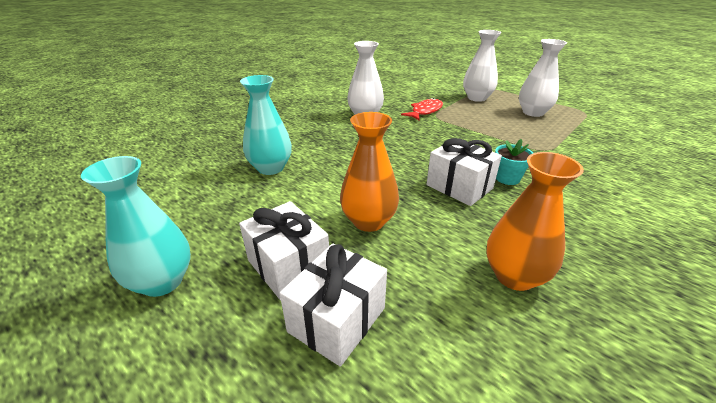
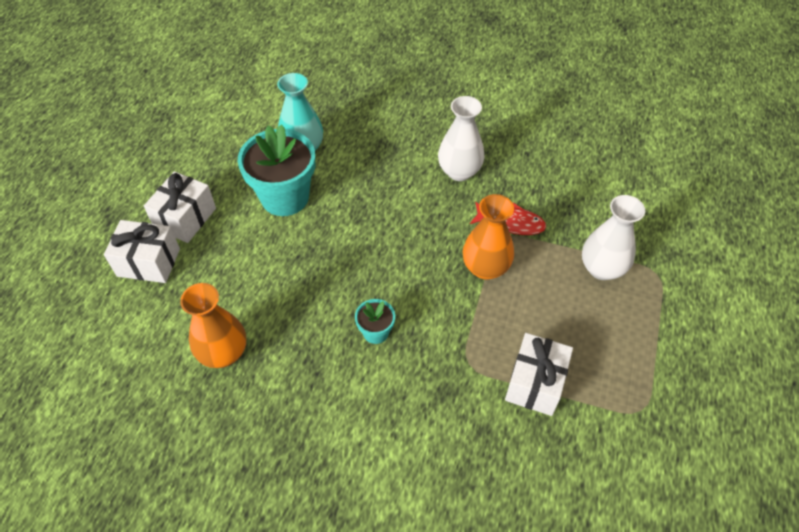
camera: 65 degrees right, 20 degrees up
turquoise vase [81,156,191,297] -> none
orange vase [340,112,399,232] -> orange vase moved to [463,194,514,280]
white gift [426,138,502,206] -> white gift moved to [505,333,573,416]
white vase [519,39,567,117] -> none
none -> turquoise flower pot [238,124,315,216]

